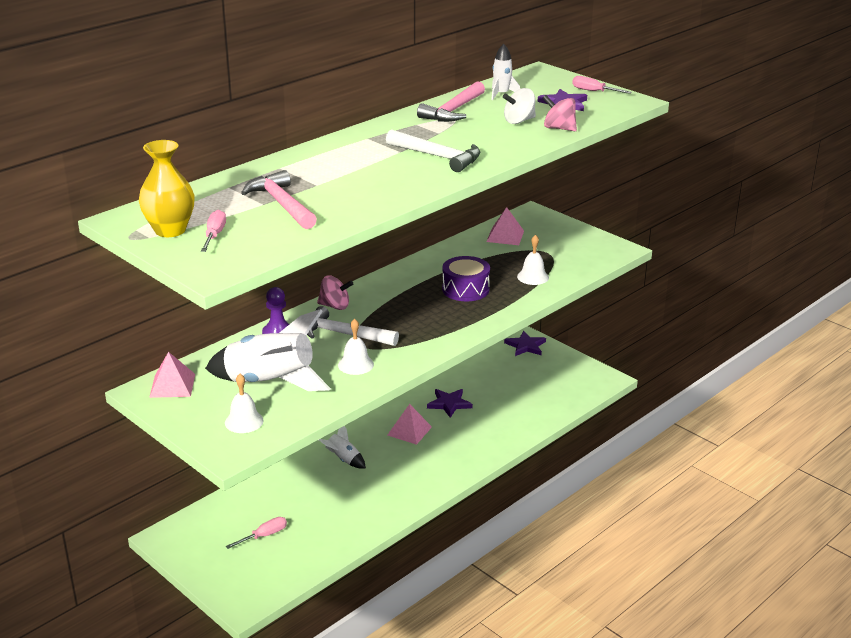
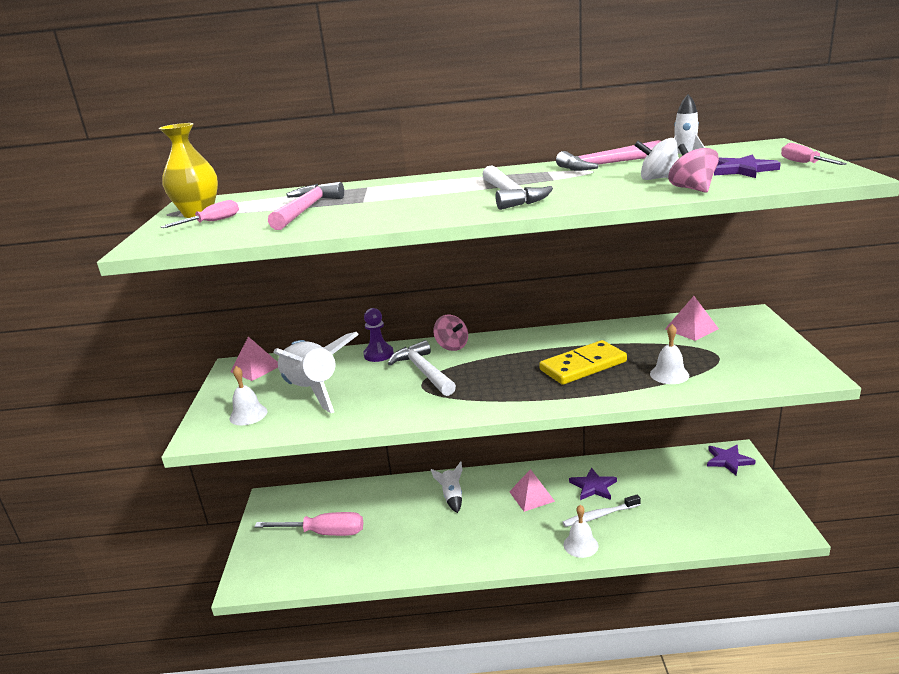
camera: 45 degrees right, 5 degrees down
pink screwdriver [226,517,287,549] -> pink screwdriver [255,512,363,536], size x1.76
white bell [338,319,374,375] -> white bell moved to [564,505,598,558]
purple drum [442,256,490,302] -> yellow domino [539,340,627,385]
none -> white toothbrush [563,495,641,527]

